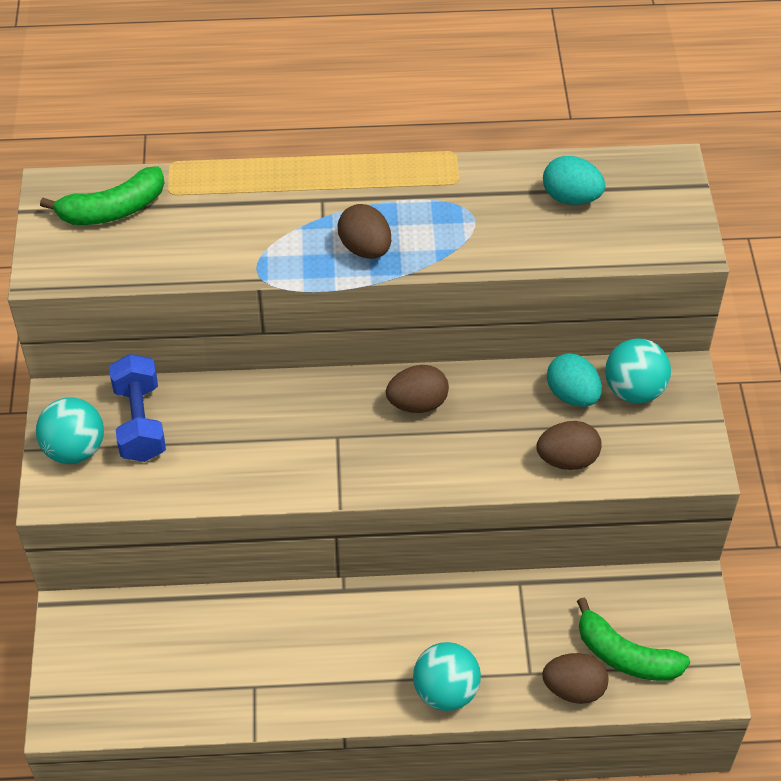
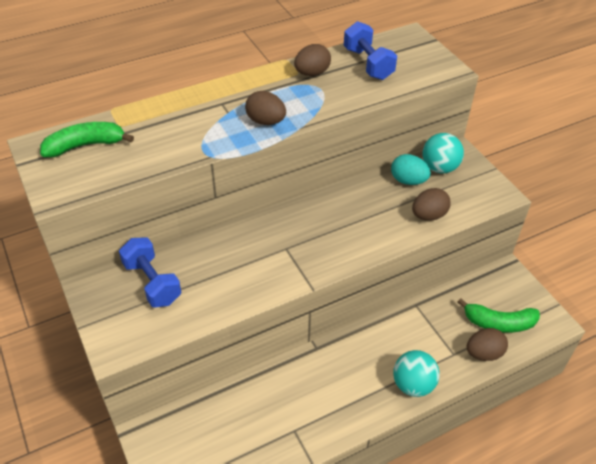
camera: 25 degrees left, 5 degrees down
turquoise ball [36,398,104,464] -> none
green banana [40,166,165,225] -> green banana turned 150 degrees counterclockwise [40,122,134,157]
brown egg [386,365,449,413] -> brown egg moved to [294,44,331,76]
turquoise egg [543,156,605,205] -> blue dumbbell [344,21,397,80]

